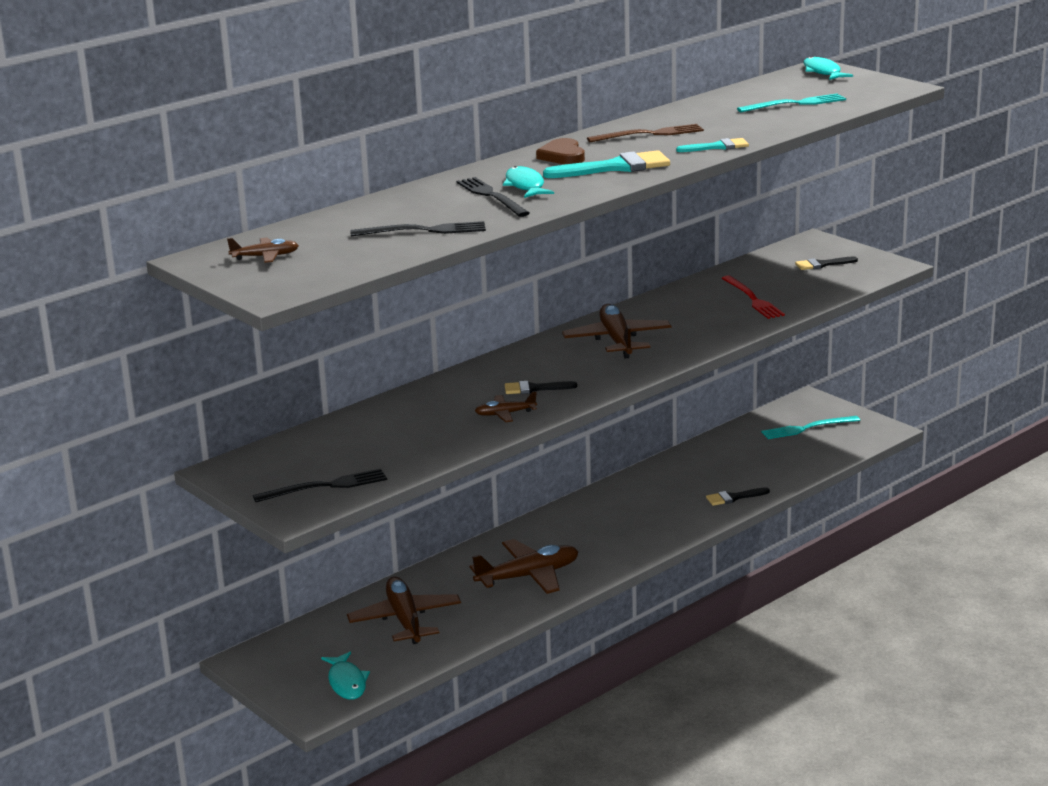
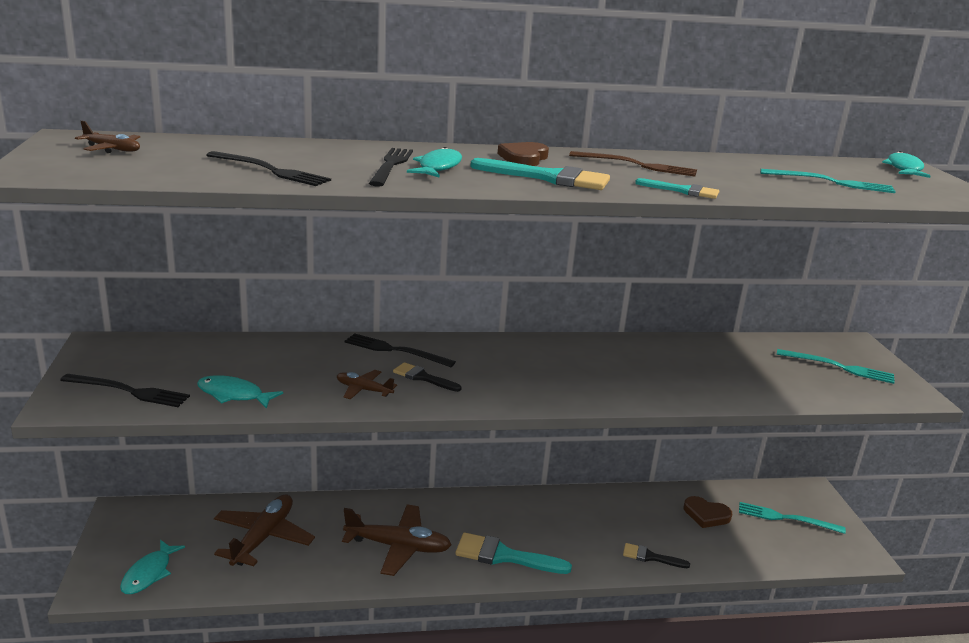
camera: 30 degrees right, 0 degrees up
brown plane [562,304,671,358] -> none
red fork [721,275,785,319] -> none
black brush [795,256,858,270] -> turquoise fork [777,349,895,384]
none -> turquoise fish [197,375,283,409]
none -> black fork [344,333,456,367]
none -> turquoise brush [455,533,572,574]
none -> brown heart [684,496,732,528]

